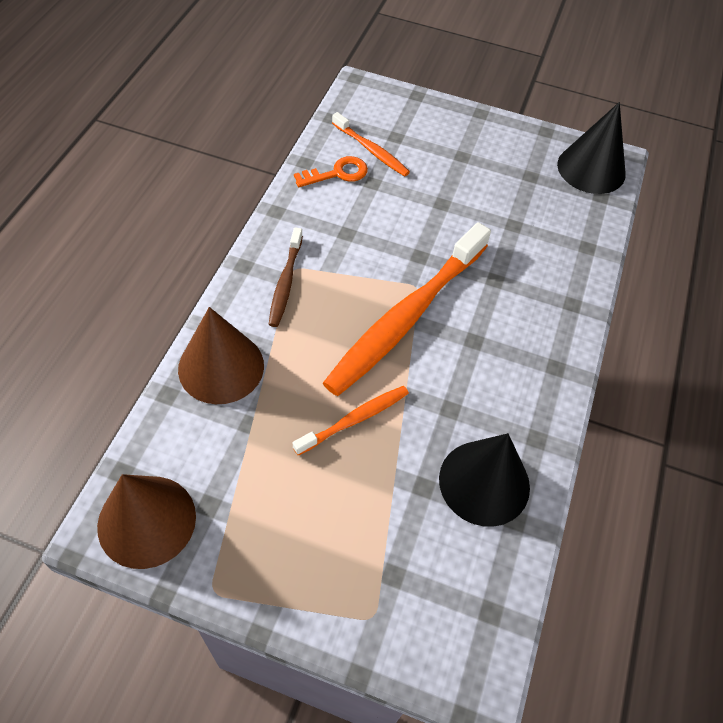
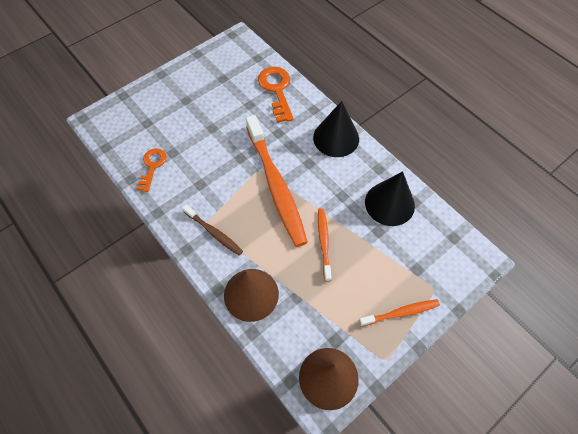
camera: 55 degrees left, 5 degrees up
orange toothbrush [332,112,410,177] -> orange toothbrush moved to [359,299,440,327]
black cone [557,102,626,194] -> black cone moved to [313,101,359,157]
none -> orange key [258,66,294,123]

